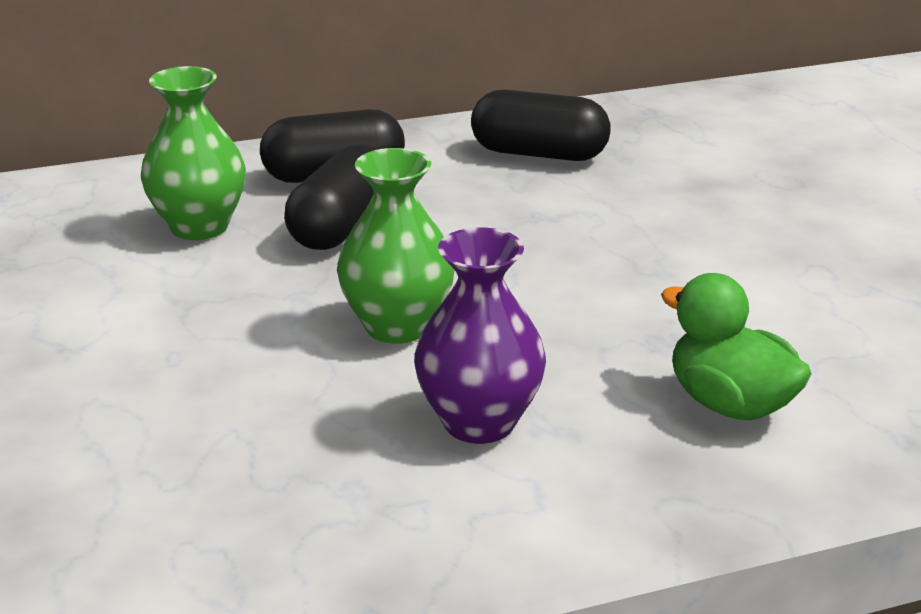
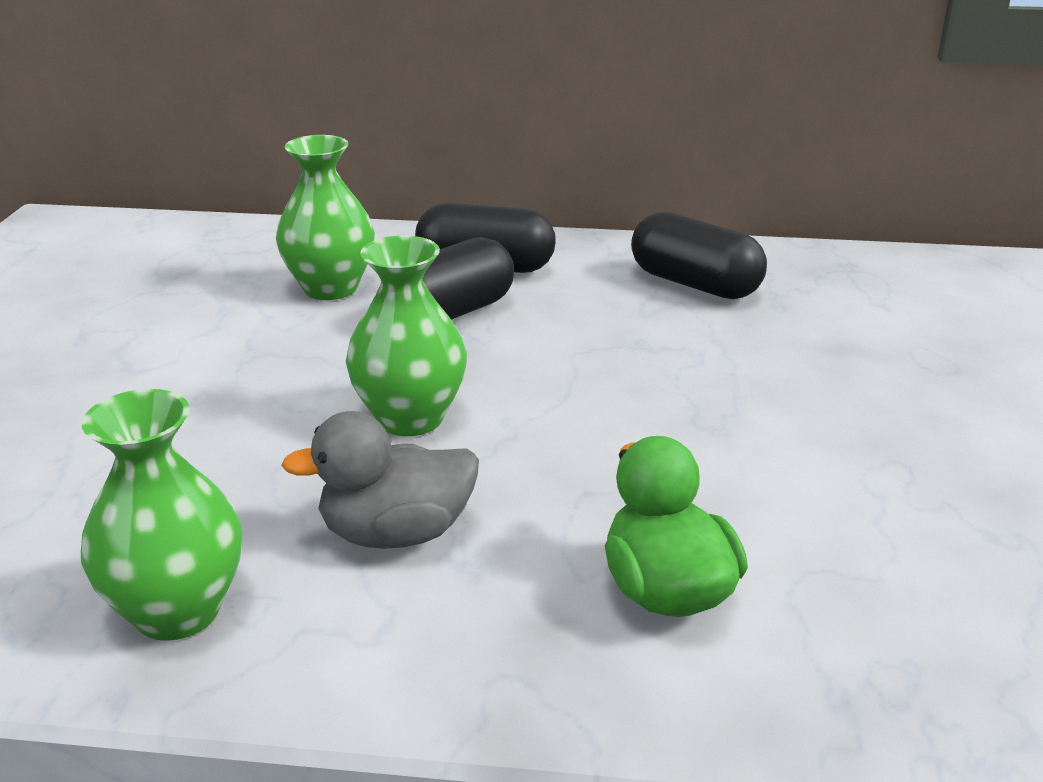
camera: 25 degrees right, 0 degrees up
purple vase [414,227,546,444] -> grey duck [281,411,479,549]
none -> green vase [81,389,242,641]

